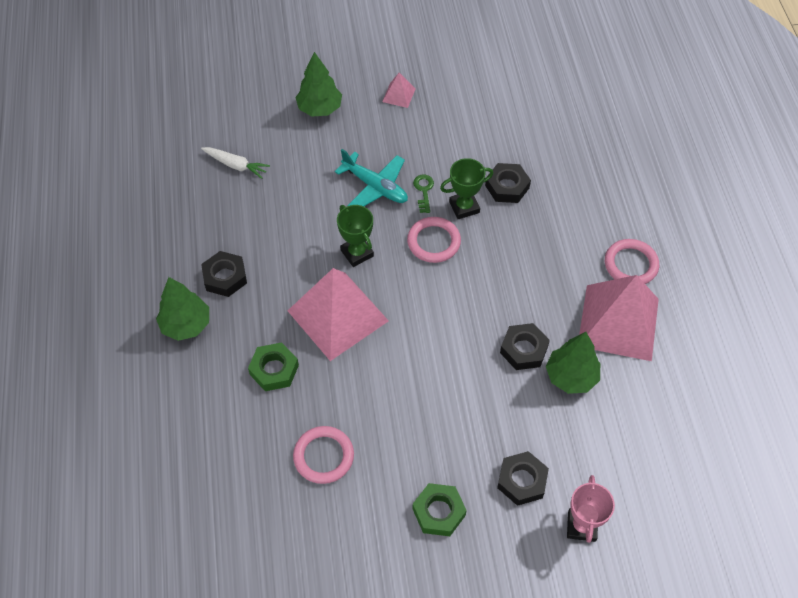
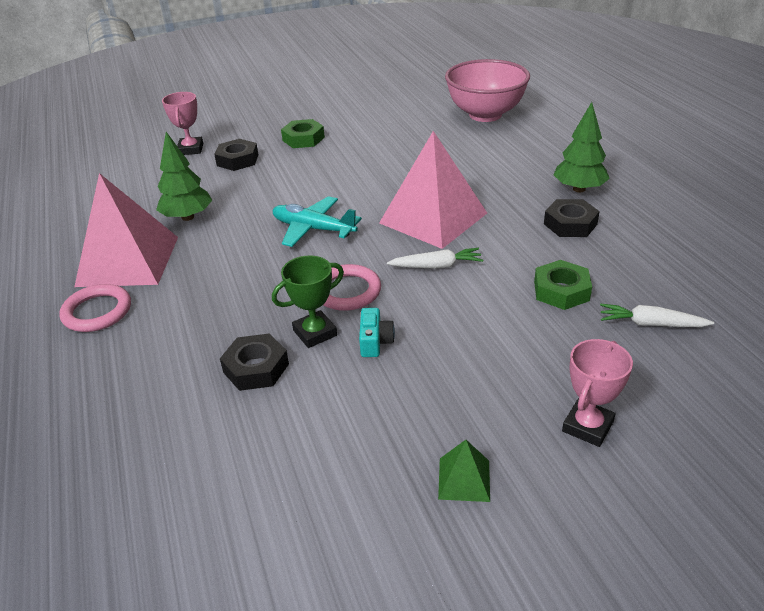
camera: 170 degrees right, 20 degrees down
green nut [248,342,299,391] -> green nut moved to [534,260,592,310]
pink ring [293,426,354,484] -> none
green tree [296,52,342,116] -> pink trophy [562,339,633,447]
turquoise plane [335,149,408,206] -> turquoise plane moved to [273,196,362,247]
green trophy [337,205,374,267] -> white carrot [387,248,483,269]
pink pyramid [382,73,415,108] -> green pyramid [438,440,490,502]
green key [413,174,434,213] -> turquoise camera [359,308,395,357]
black nut [500,323,550,370] -> none
none -> pink bowl [445,59,530,122]

